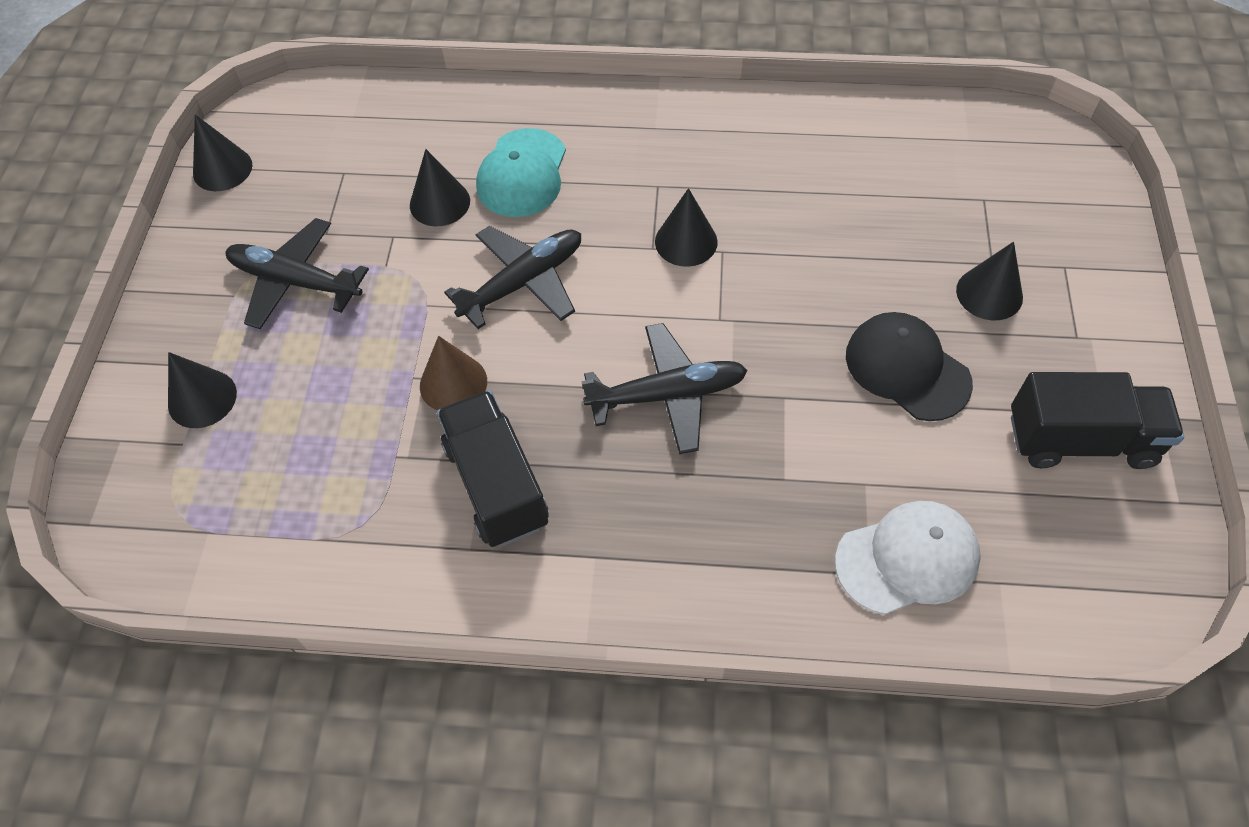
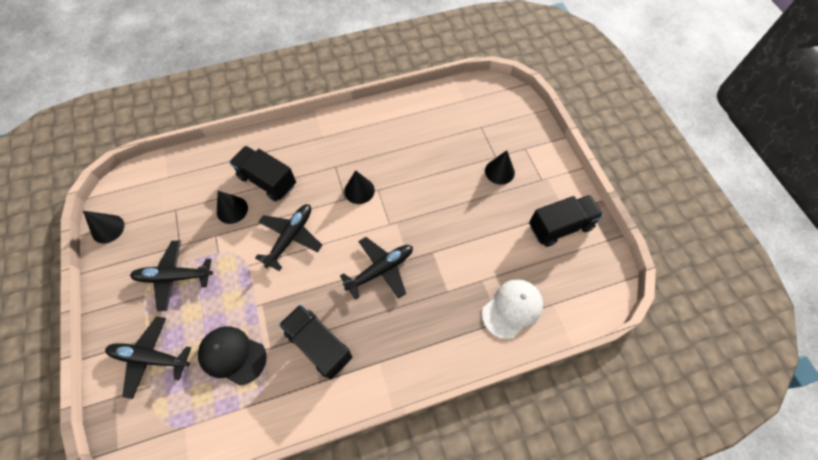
camera: 25 degrees left, 5 degrees up
black cone [168,352,237,428] -> black plane [105,316,191,399]
brown cone [420,336,487,410] -> none
turquoise cap [476,128,566,217] -> black truck [229,146,296,201]
black cap [846,312,973,421] -> black cap moved to [198,326,267,386]

